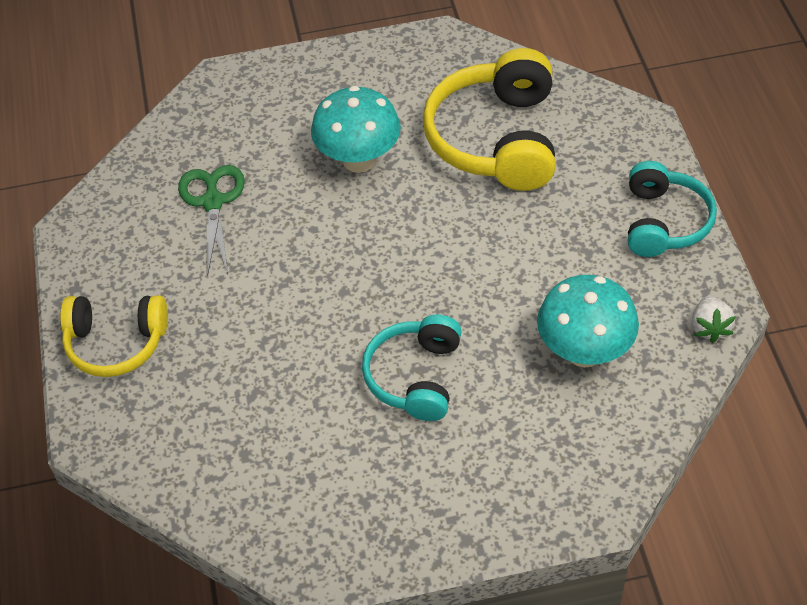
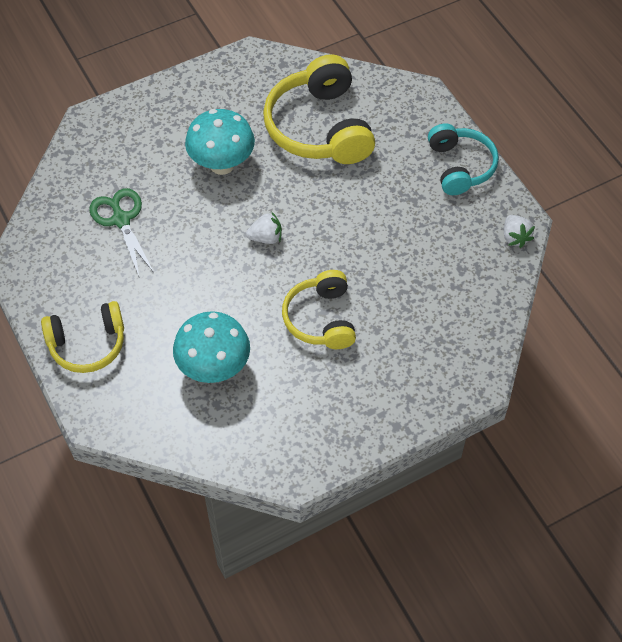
camera: 20 degrees left, 5 degrees up
turquoise headphones [362,314,462,421] -> yellow headphones [282,270,356,349]
turquoise mushroom [537,275,639,367] -> turquoise mushroom moved to [173,311,250,383]
none -> white strawberry [246,211,282,244]

